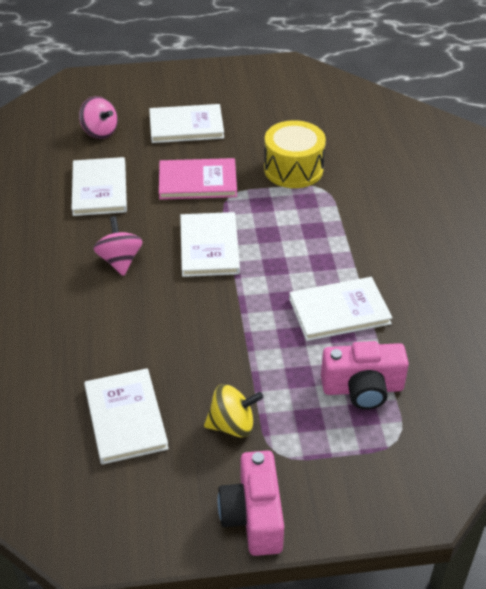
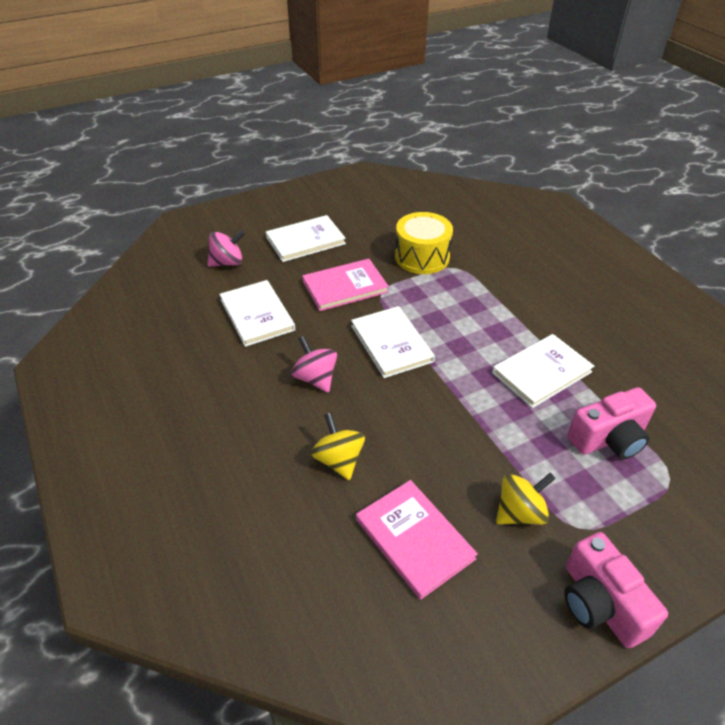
camera: 20 degrees left, 0 degrees up
pink spinning top [79,96,118,139] -> pink spinning top turned 45 degrees counterclockwise [207,230,245,267]
white book [84,368,169,465] -> pink book [356,480,478,600]
none -> yellow spinning top [311,413,365,480]

